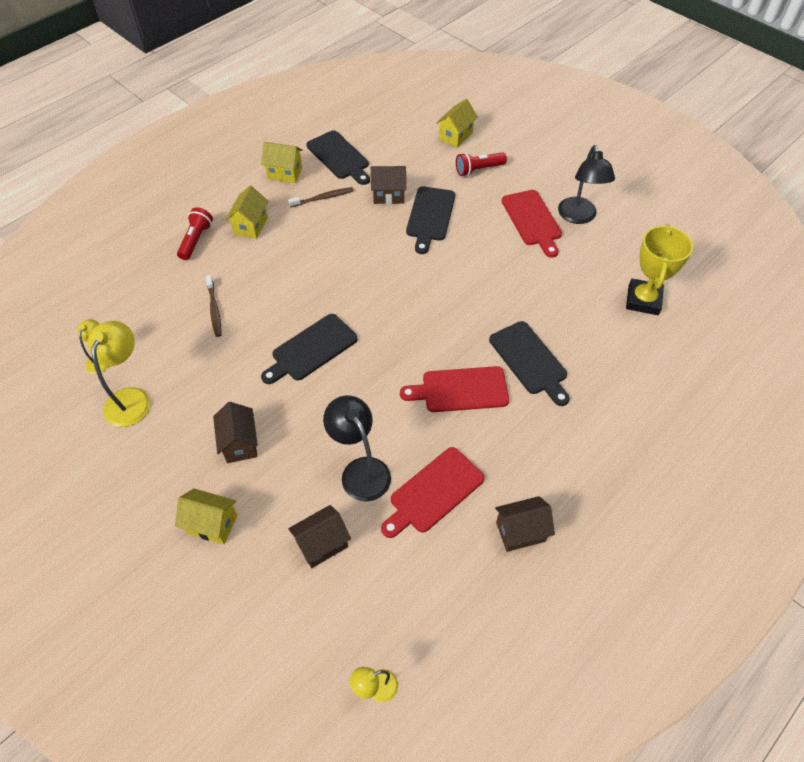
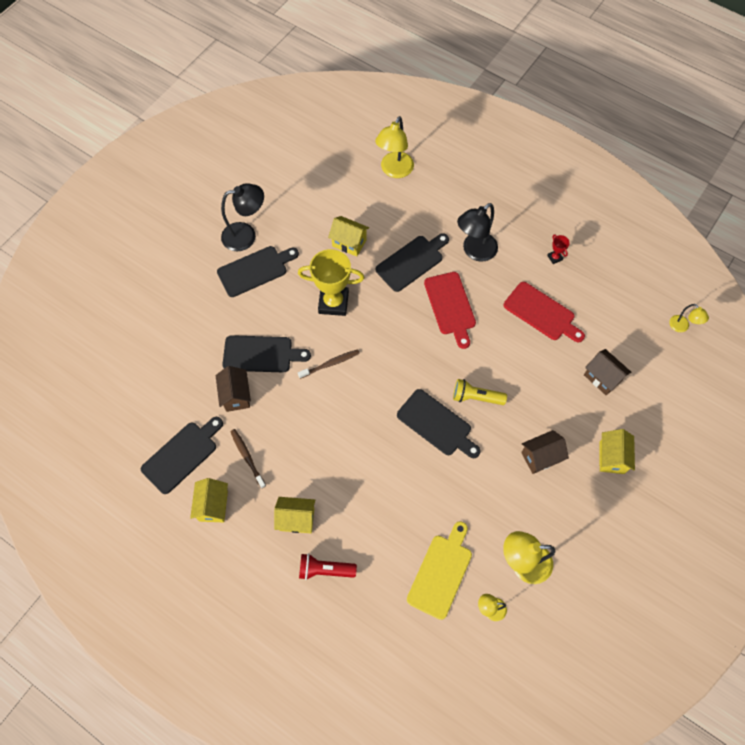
camera: 100 degrees left, 10 degrees up
brown toothbrush [206,275,221,337] -> brown toothbrush moved to [298,349,360,379]
black lamp [323,395,391,502] -> black lamp moved to [457,203,498,262]
yellow house [436,99,478,148] -> yellow house moved to [328,216,369,257]
red flashlight [456,152,507,176] -> none
brown house [495,496,555,552] -> red trophy [547,234,570,264]
red cutting board [502,190,562,258] -> black cutting board [217,246,299,297]
yellow trophy [626,224,693,315] -> yellow trophy moved to [298,249,364,316]
none -> yellow lamp [375,116,414,178]
none -> yellow cutting board [407,521,472,620]
none -> yellow flashlight [453,379,507,405]

